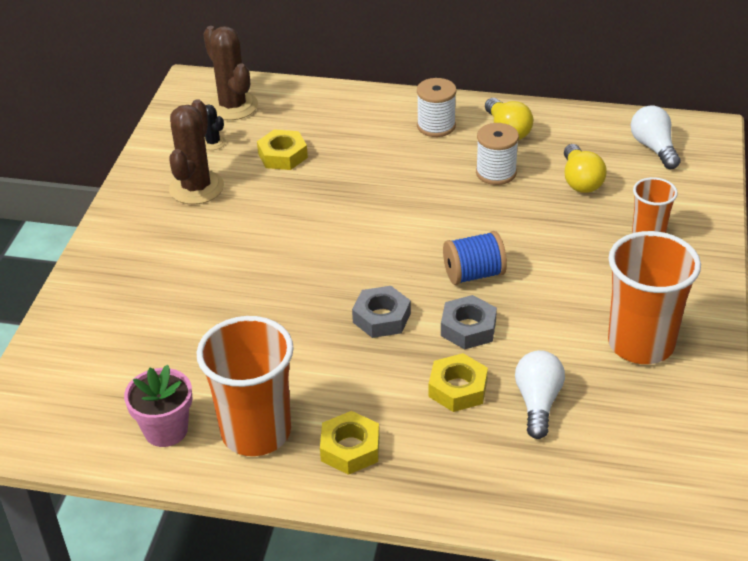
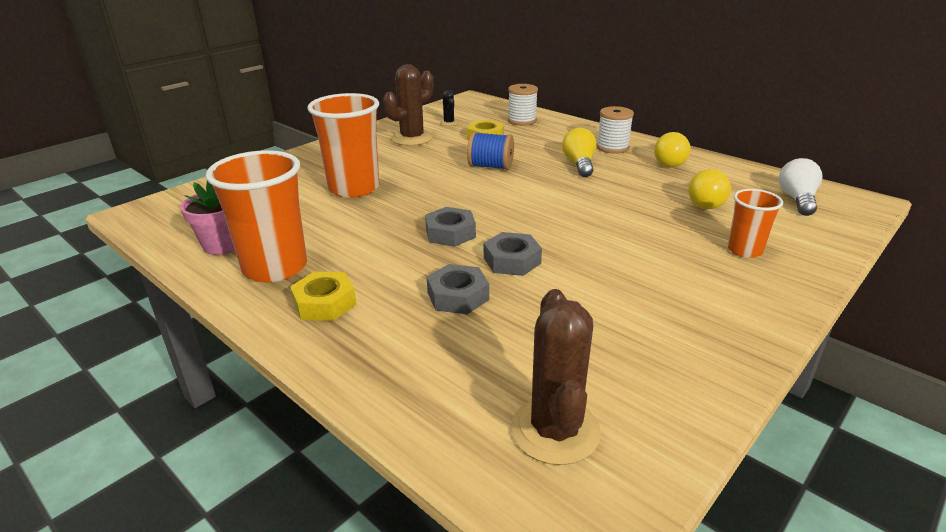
camera: 30 degrees right, 10 degrees down
brown cactus [203,26,258,120] -> brown cactus moved to [511,289,601,465]
yellow nut [429,353,488,412] -> grey nut [427,264,489,314]
blue spool [443,231,507,285] -> blue spool moved to [467,132,514,170]
white spool [476,123,519,185] -> white spool moved to [508,84,538,126]
white light bulb [515,350,565,439] -> none
orange cup [608,231,701,364] -> orange cup moved to [307,93,379,198]
none -> yellow light bulb [562,128,596,177]

